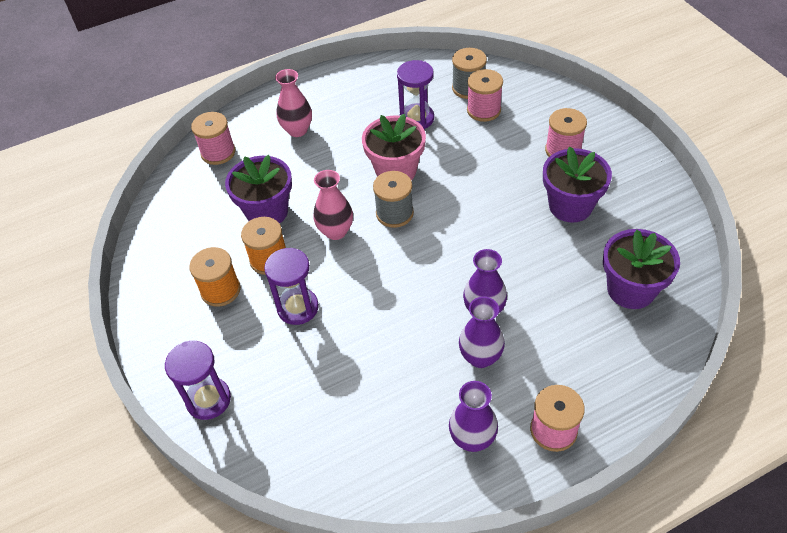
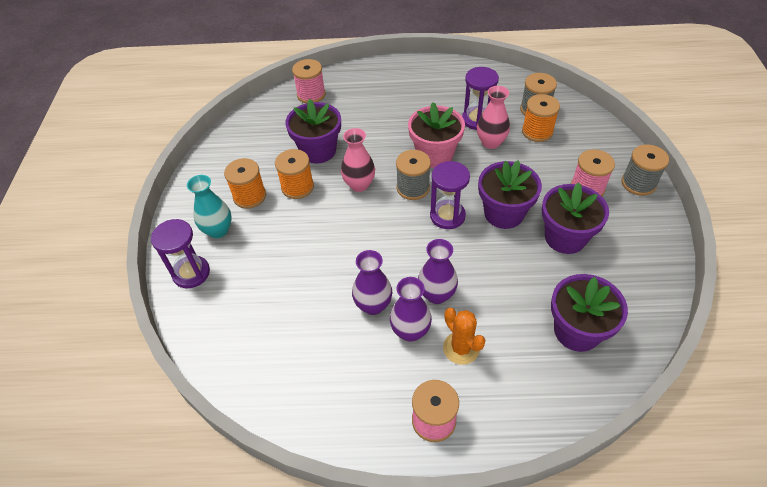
camera: 25 degrees right, 0 degrees up
purple hourglass [264,248,319,325] -> purple hourglass moved to [430,161,470,229]
pink vase [275,69,312,137] -> pink vase moved to [477,86,510,149]
purple vase [449,381,498,452] -> purple vase moved to [352,250,392,315]
pink spool [467,69,503,122] -> orange spool [522,94,560,142]
none -> turquoise vase [187,175,232,238]
none -> orange cactus [443,308,486,365]
none -> purple flower pot [478,160,542,229]
none -> grey spool [622,144,669,196]

